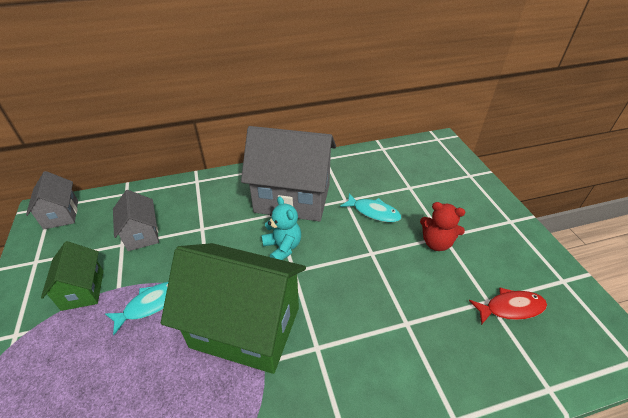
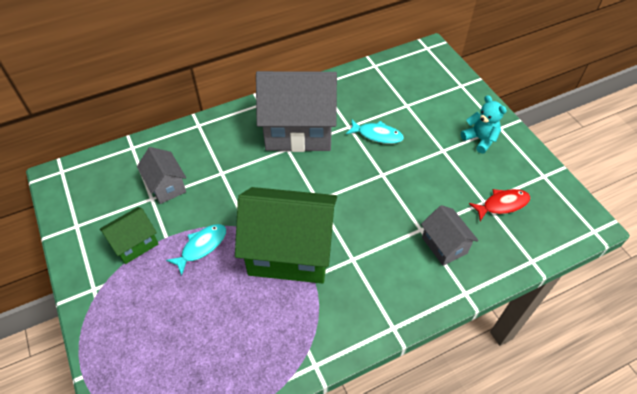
camera: 10 degrees left, 10 degrees up
grey house [26,171,78,230] -> grey house moved to [421,205,479,266]
green house [41,241,104,311] -> green house turned 75 degrees clockwise [100,207,158,264]
turquoise teddy bear [262,196,301,260] -> turquoise teddy bear moved to [461,95,507,154]
red teddy bear [420,202,465,251] -> none

